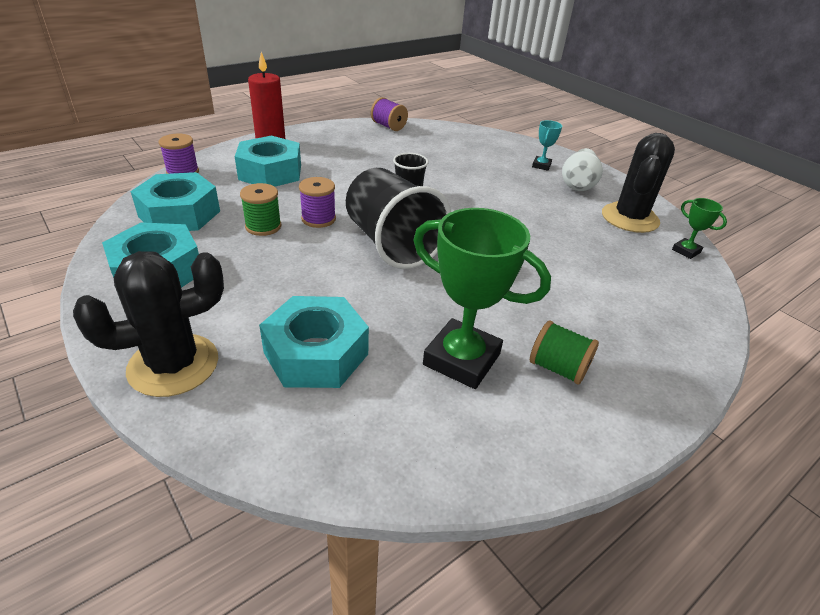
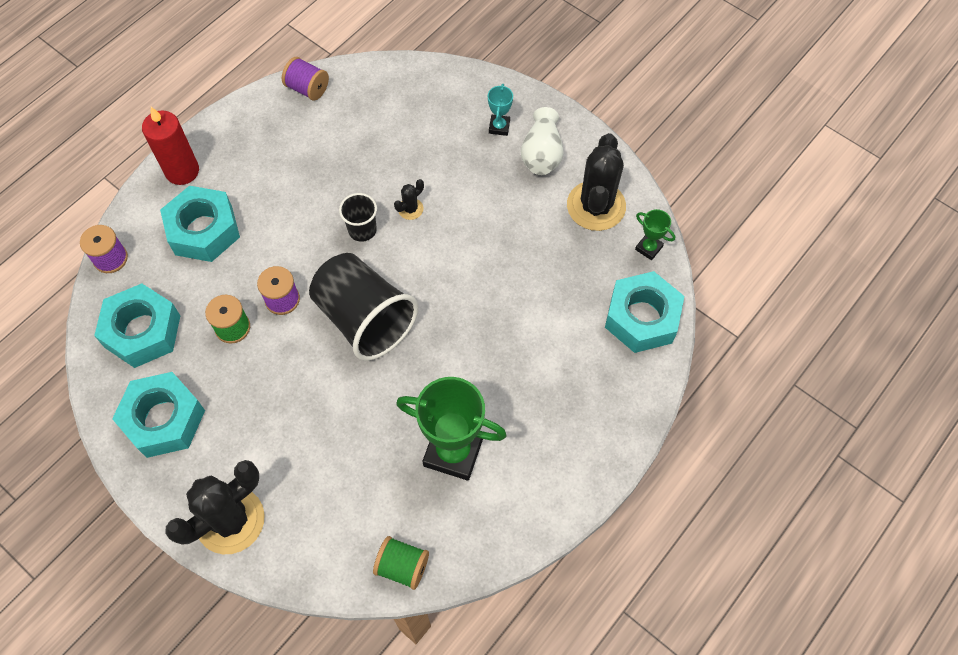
camera: 10 degrees left, 25 degrees up
turquoise nut [259,296,369,388] -> turquoise nut moved to [605,271,684,353]
green spool [530,320,599,385] -> green spool moved to [373,536,429,590]
none -> black cactus [394,179,424,220]

